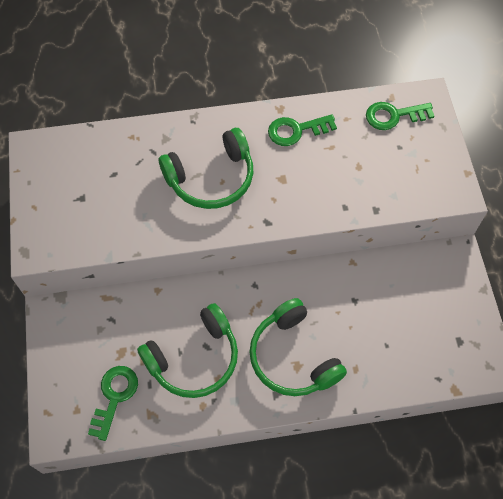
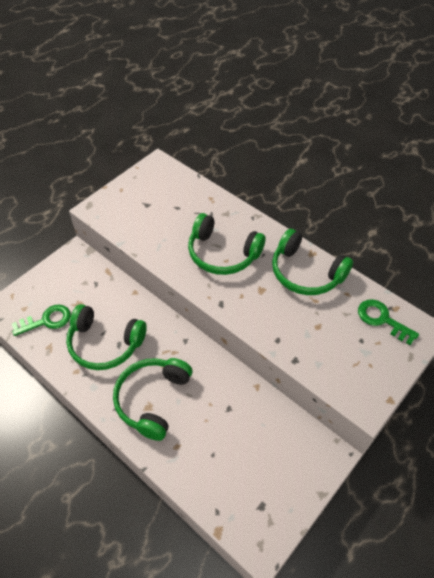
camera: 50 degrees right, 10 degrees down
green key [268,114,337,146] -> green headphones [272,229,353,295]

